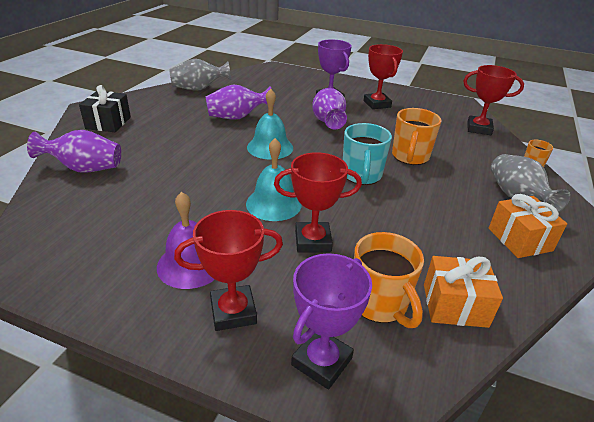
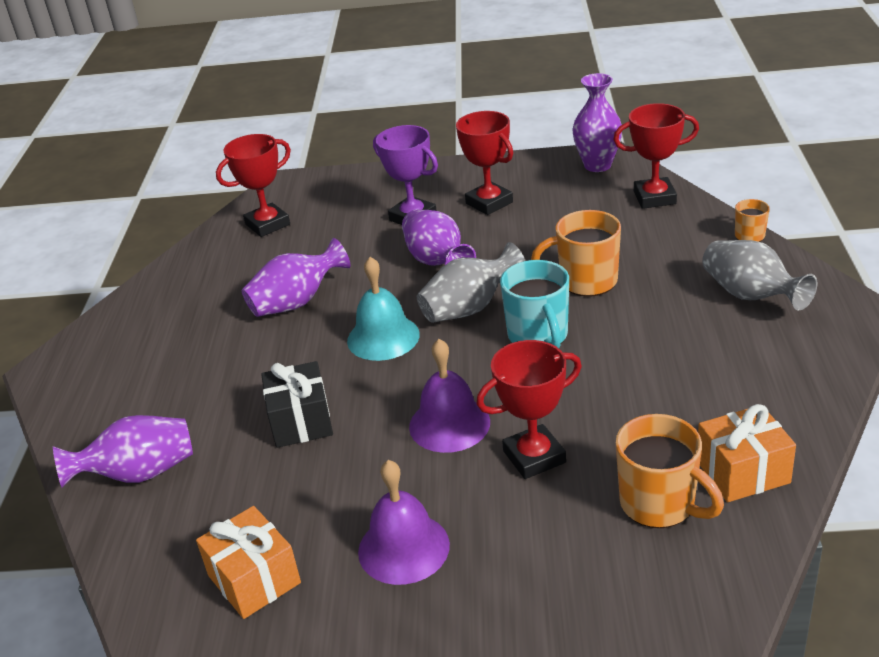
camera: 15 degrees left, 0 degrees up
black gift [79,85,131,132] -> black gift moved to [261,361,333,448]
grey vase [169,59,231,90] -> grey vase moved to [417,242,525,323]
red trophy [174,210,283,331] -> red trophy moved to [216,134,291,237]
turquoise bell [246,138,302,221] -> purple bell [409,339,490,453]
purple trophy [291,253,372,389] -> none
orange mug [392,108,442,165] -> orange mug turned 90 degrees clockwise [531,210,621,297]
orange gift [489,194,567,258] -> orange gift moved to [196,506,301,619]
none -> purple vase [573,73,622,172]

